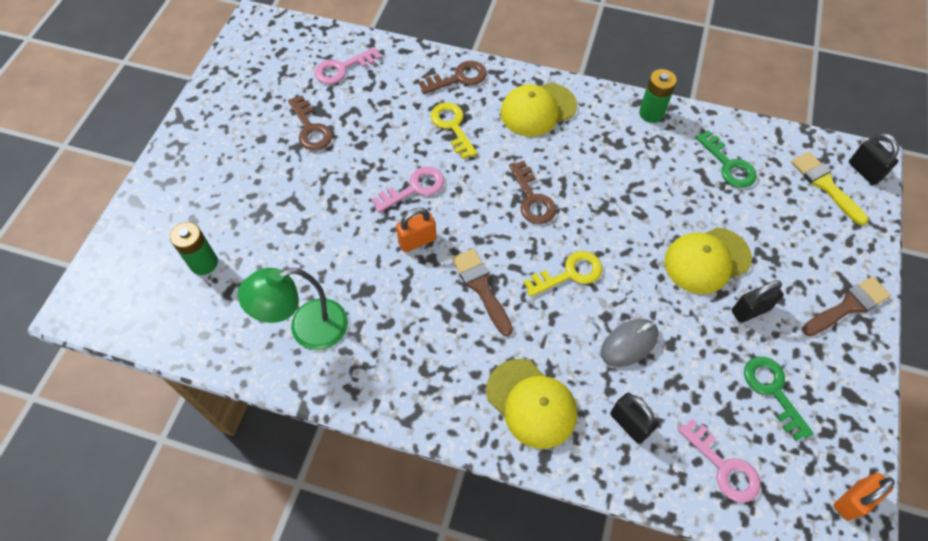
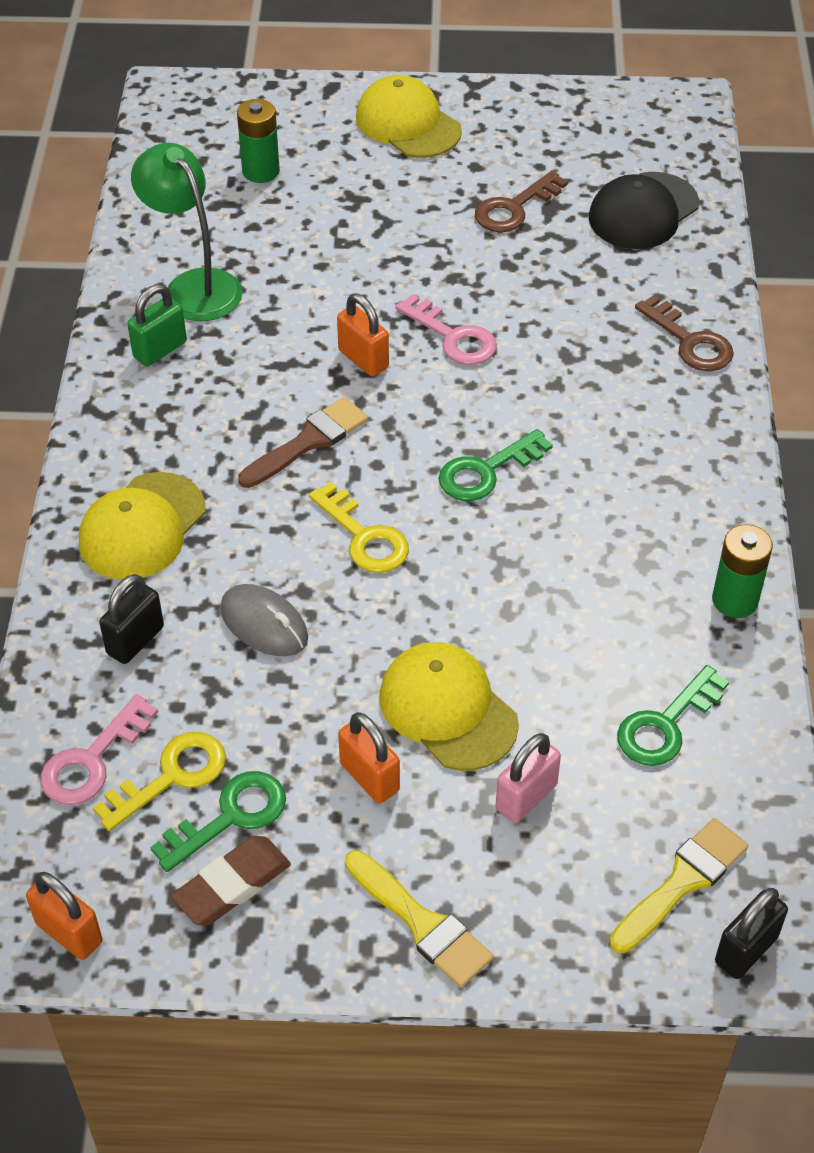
camera: 75 degrees right, 10 degrees down
pink key [315,47,381,84] -> black cap [589,172,699,249]
yellow key [431,103,477,159] -> yellow key moved to [93,731,226,831]
yellow cap [500,83,577,137] -> yellow cap moved to [356,75,462,158]
brown key [509,161,556,224] -> green key [439,429,553,501]
black padlock [732,280,783,323] -> orange padlock [338,712,400,803]
brown brush [802,276,891,336] -> yellow brush [345,850,493,988]
none -> green padlock [127,284,187,366]
none -> brown eraser [171,836,291,925]
none -> pink padlock [496,733,561,823]

